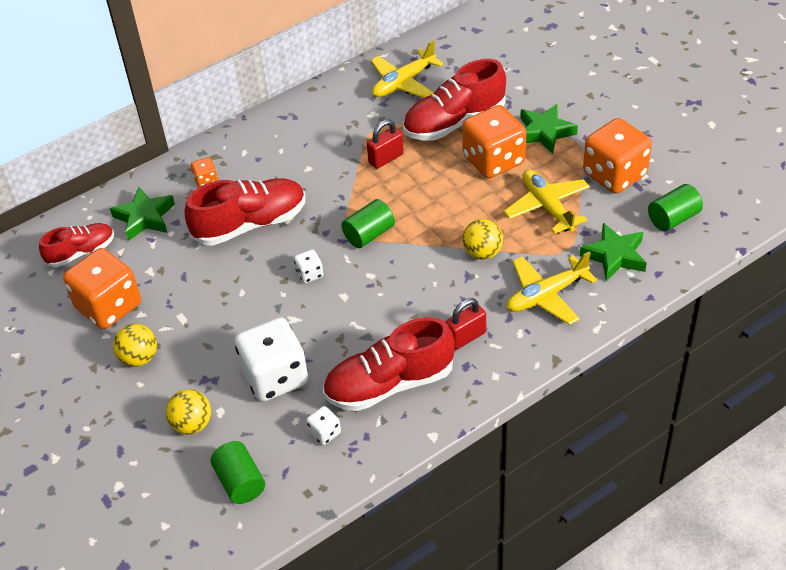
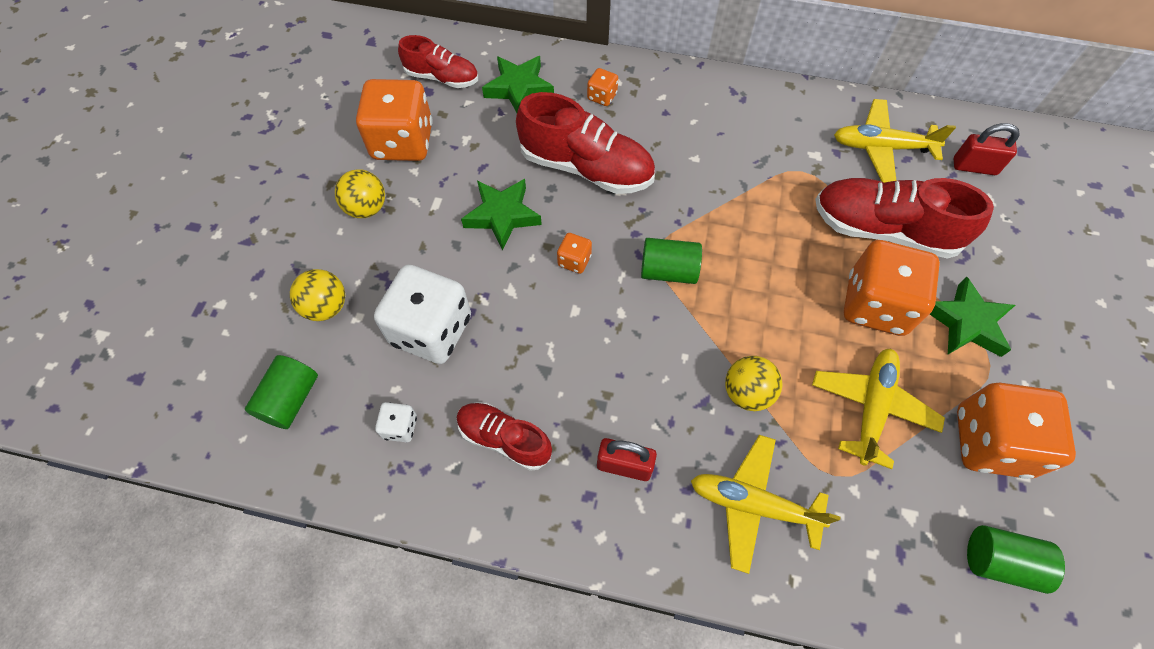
camera: 45 degrees right, 15 degrees up
white dice [294,249,324,283] -> orange dice [557,233,592,274]
red shoe [323,317,455,411] -> red shoe [457,402,552,471], size x0.60
red padlock [367,120,404,169] -> red padlock moved to [953,123,1020,175]
green star [580,223,647,281] -> green star moved to [461,179,542,250]

